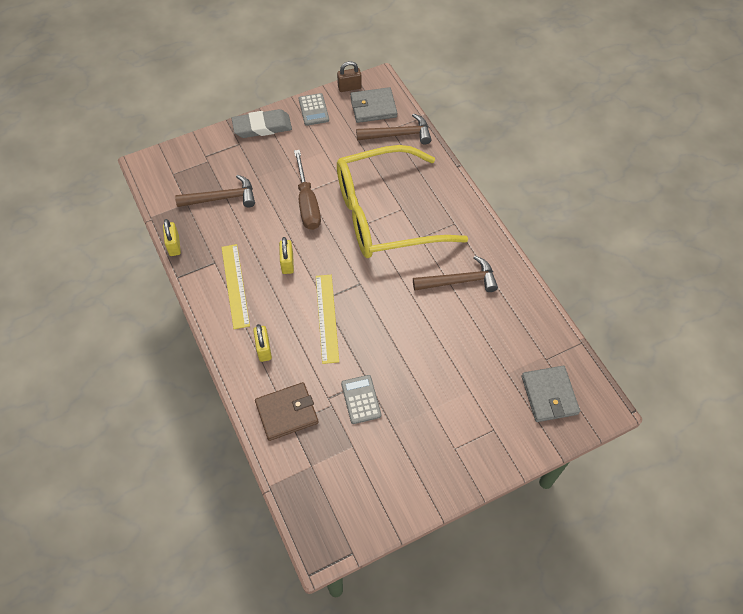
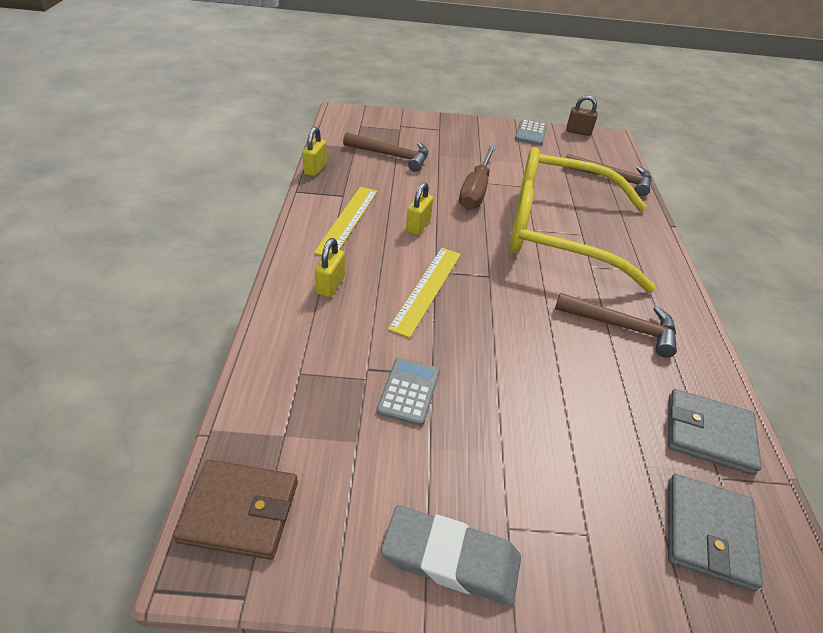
camera: 25 degrees right, 15 degrees down
grey eraser [232,109,292,138] -> grey eraser moved to [381,505,521,606]
brown wallet [255,382,318,441] -> brown wallet moved to [173,460,298,560]
grey wallet [350,87,397,123] -> grey wallet moved to [668,389,762,475]

